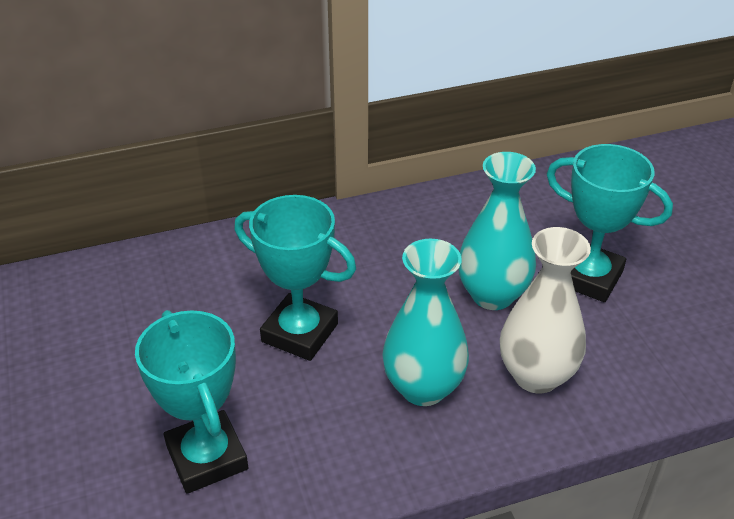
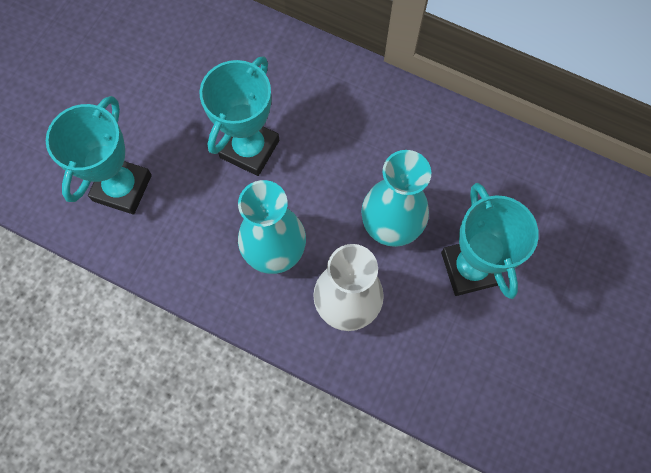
camera: 45 degrees right, 30 degrees up
turquoise trophy [234,195,356,361] -> turquoise trophy turned 45 degrees clockwise [200,56,279,176]

